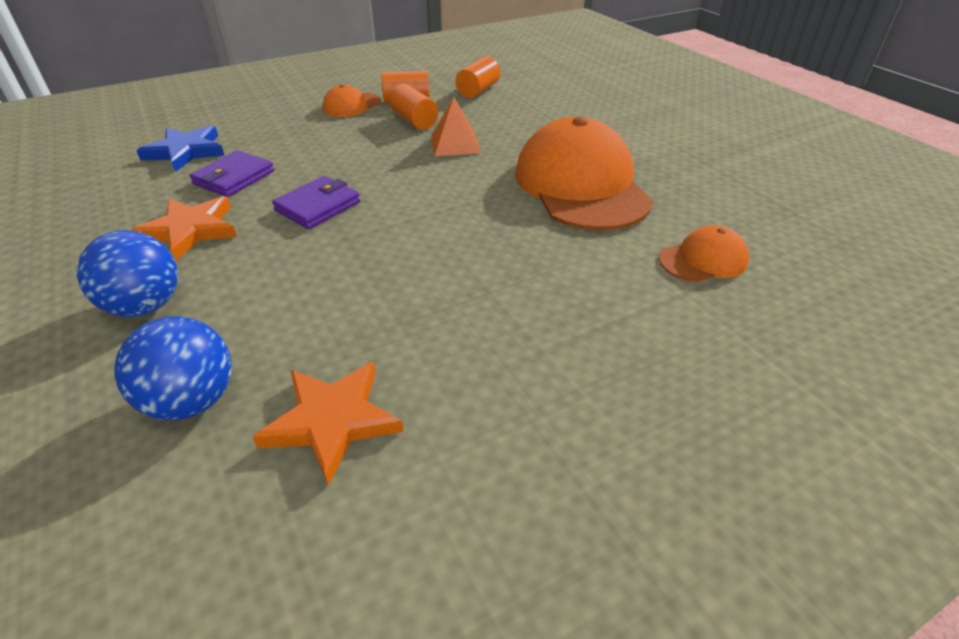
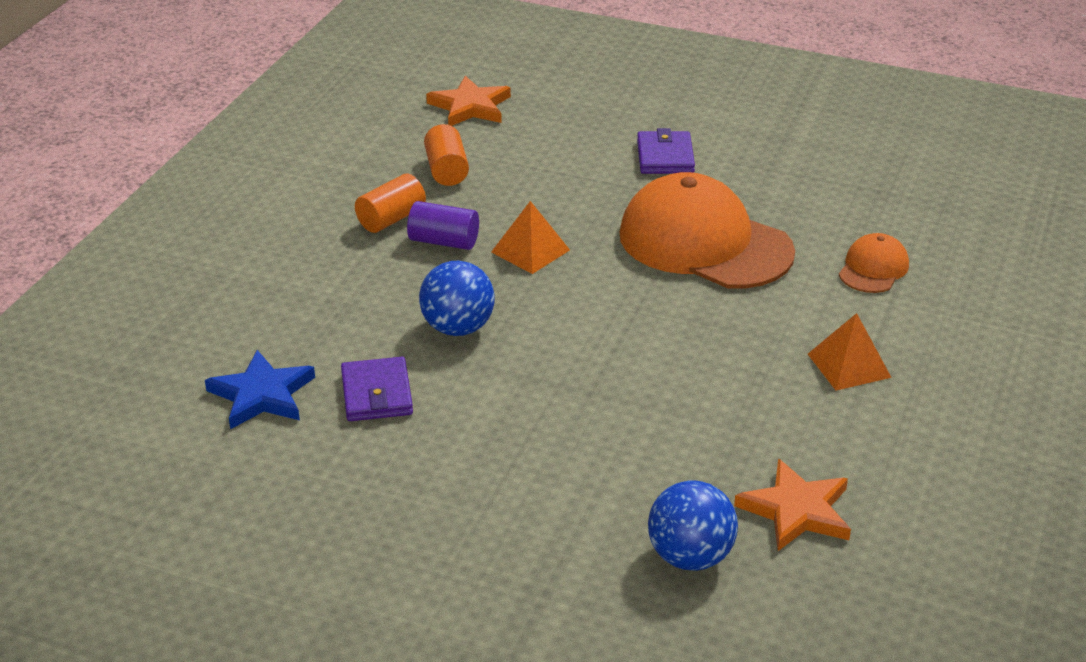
camera: 40 degrees left, 5 degrees down
blue ball [77,230,178,317] -> blue ball moved to [419,261,495,336]
orange star [131,196,237,261] -> orange star moved to [426,76,511,126]
purple wallet [272,176,360,229] -> purple wallet moved to [637,128,695,174]
orange cap [323,84,381,117] -> none
orange cylinder [389,84,438,130] -> purple cylinder [407,201,479,250]
none -> orange pyramid [808,313,892,391]

